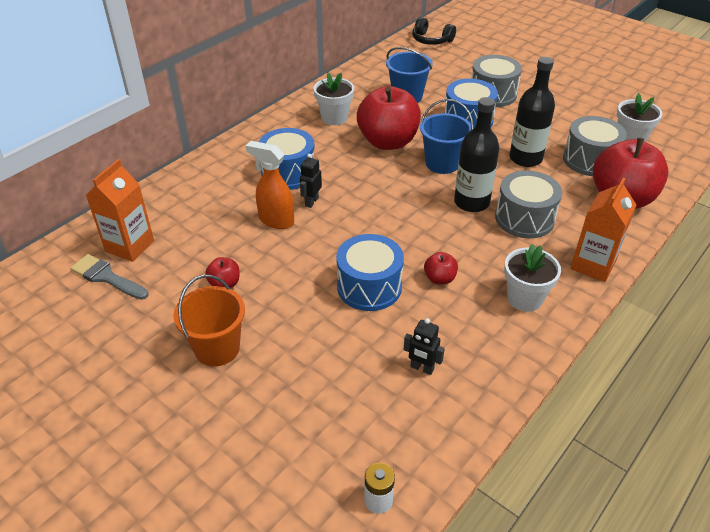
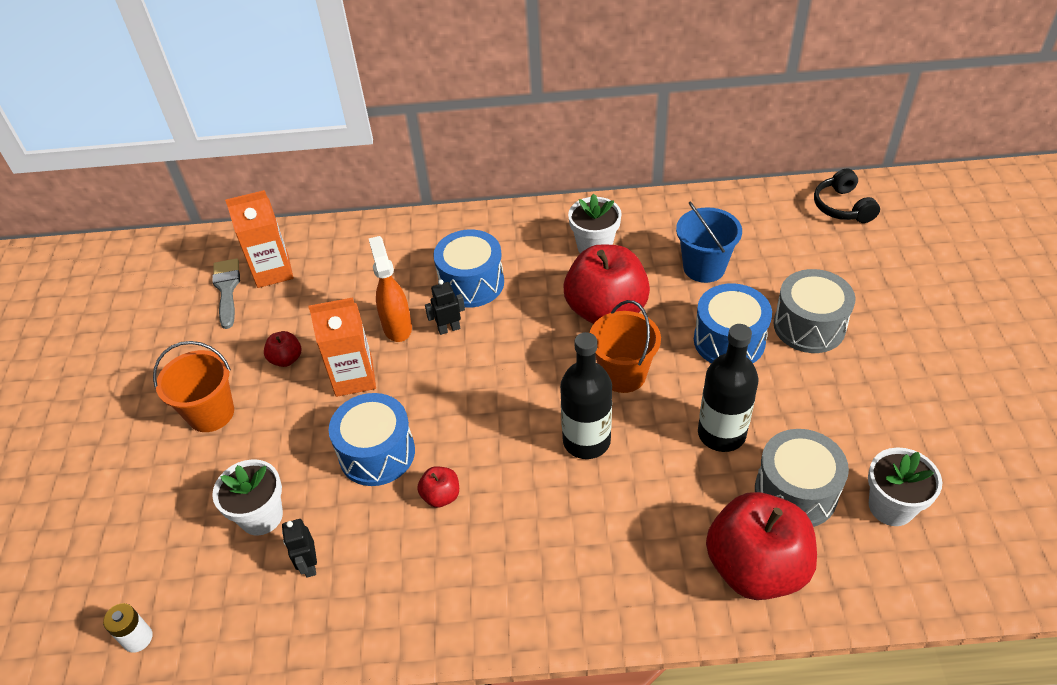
camera: 50 degrees right, 5 degrees up
blue bucket [420,99,474,174] -> orange bucket [590,300,661,393]
grey drum [495,170,562,238] -> none
white flower pot [504,244,561,312] -> white flower pot moved to [212,459,283,536]
orange carton [571,178,636,282] -> orange carton moved to [308,298,376,397]

